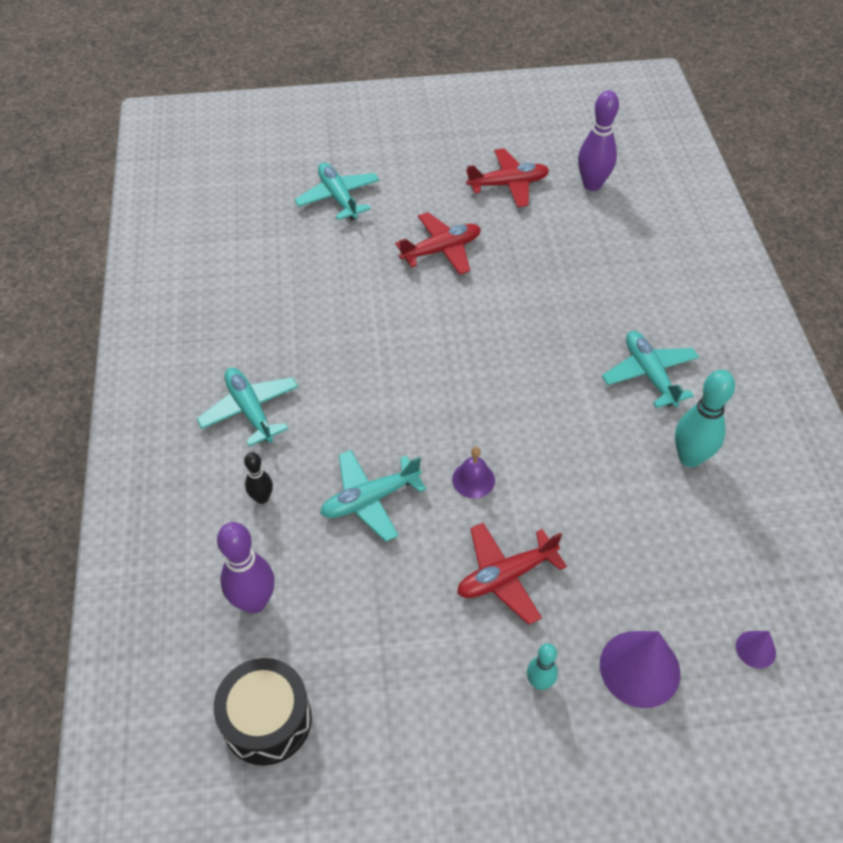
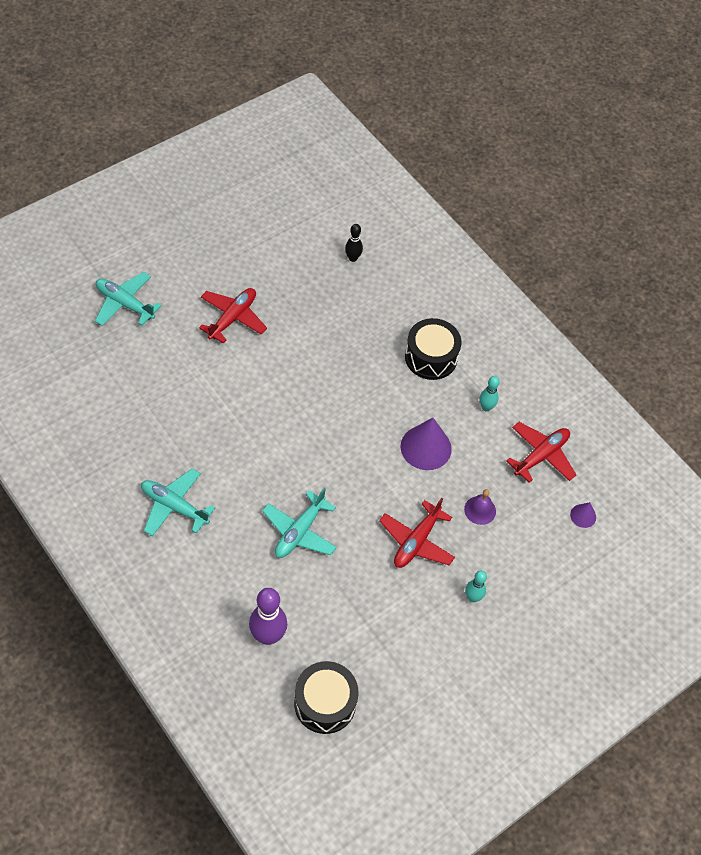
camera: 35 degrees left, 5 degrees up
black bowling pin [244,452,273,504] -> black bowling pin moved to [345,224,363,262]
purple bell [452,447,495,498] -> purple bell moved to [464,489,496,525]
red plane [466,148,549,207] -> red plane moved to [506,422,576,483]
purple bowling pin [578,90,619,191] -> none
purple cone [600,631,680,708] -> purple cone moved to [401,418,452,470]
turquoise plane [602,331,699,408] -> black drum [405,318,462,380]
turquoise bowling pin [675,370,735,467] -> turquoise bowling pin [480,376,500,411], size x0.56

